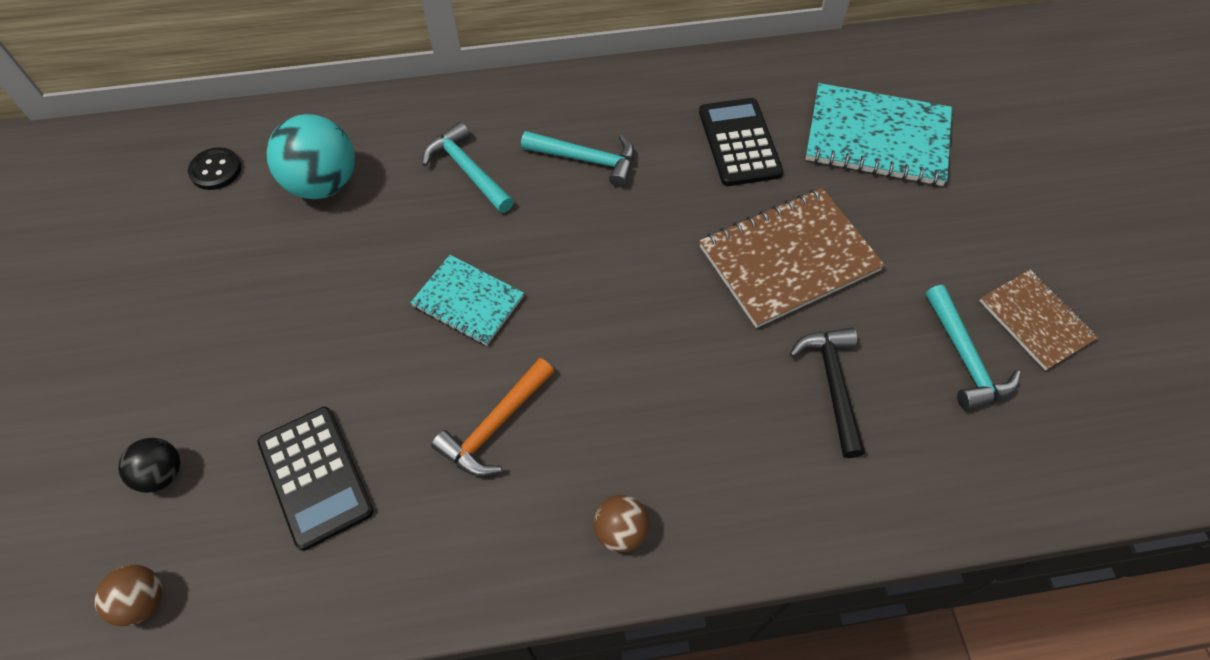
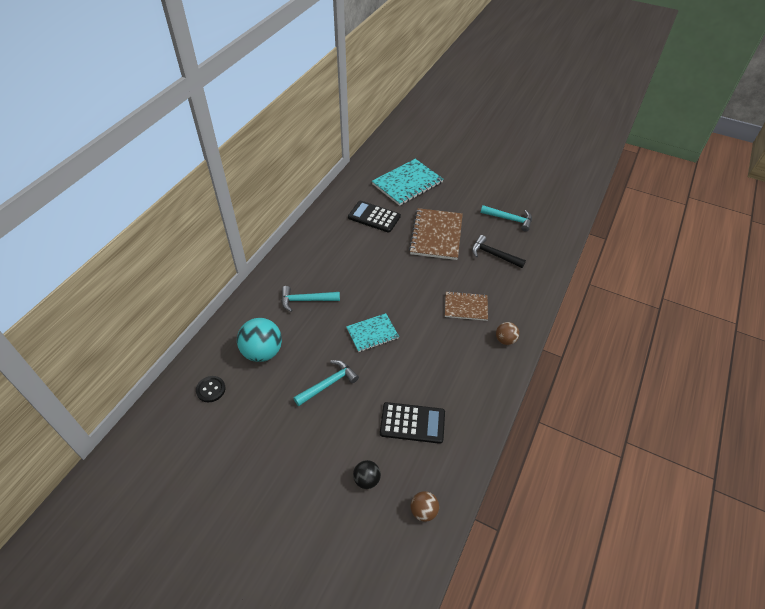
camera: 55 degrees left, 10 degrees down
orange hammer [431,358,554,476] -> none
turquoise hammer [521,131,635,187] -> turquoise hammer moved to [294,360,359,406]
brown notebook [980,270,1099,371] -> brown notebook moved to [445,291,488,321]

